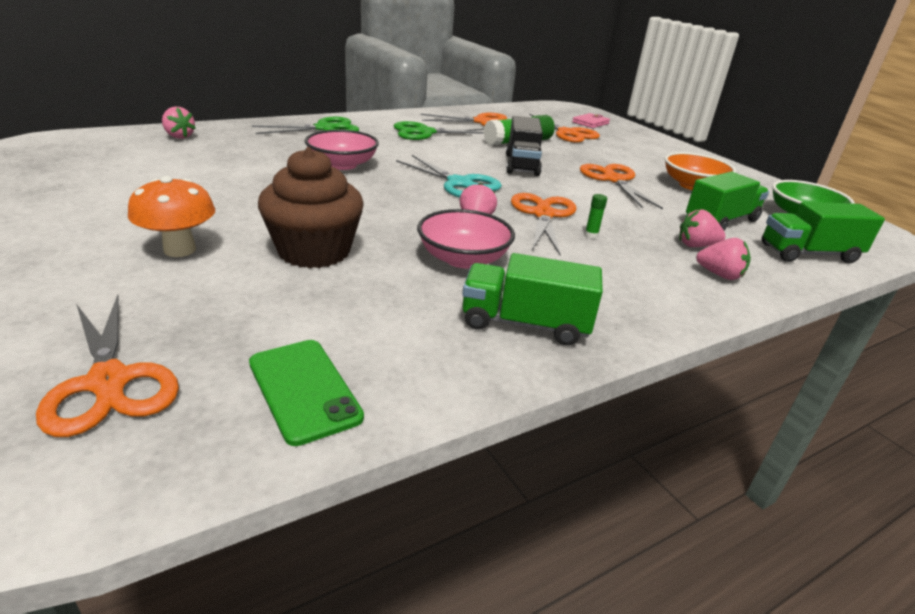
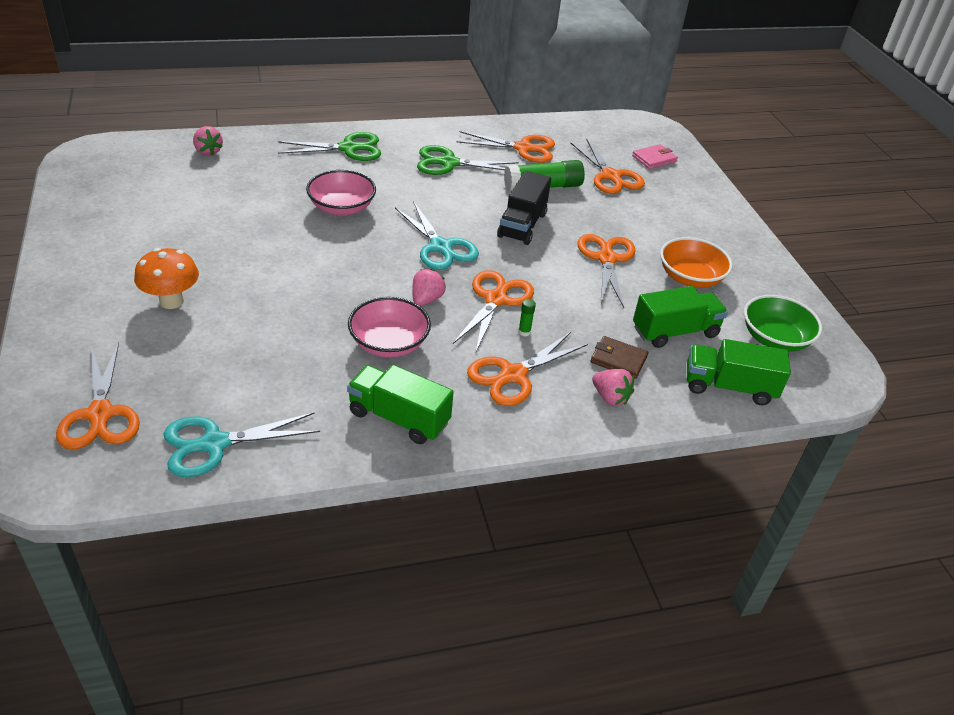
camera: 15 degrees right, 10 degrees up
green phone [249,340,364,446] -> turquoise scissors [164,412,320,478]
brown cupcake [258,147,364,268] -> none
pink strawberry [679,210,726,247] -> brown wallet [591,336,648,379]
none -> orange scissors [467,332,588,406]

